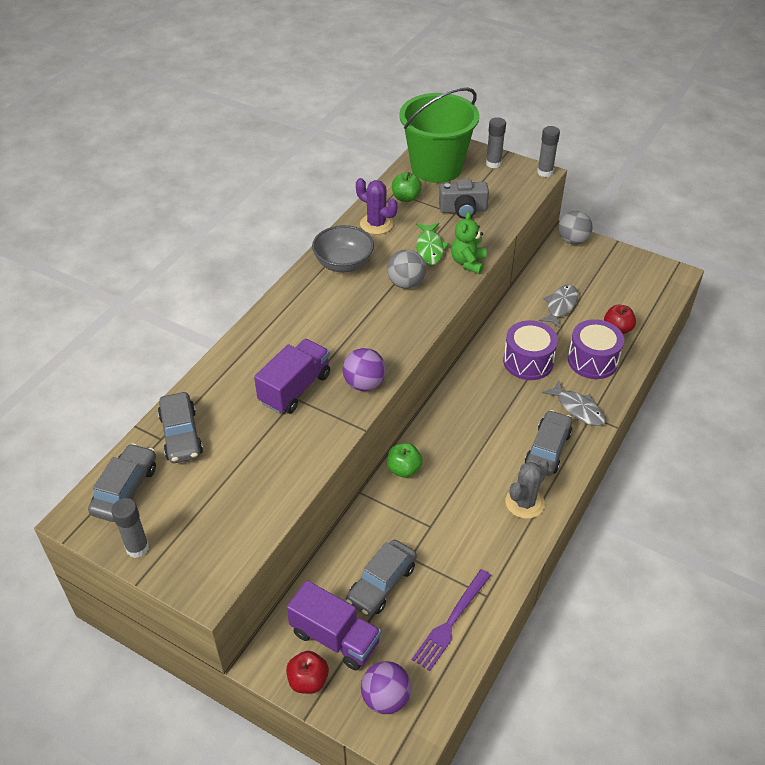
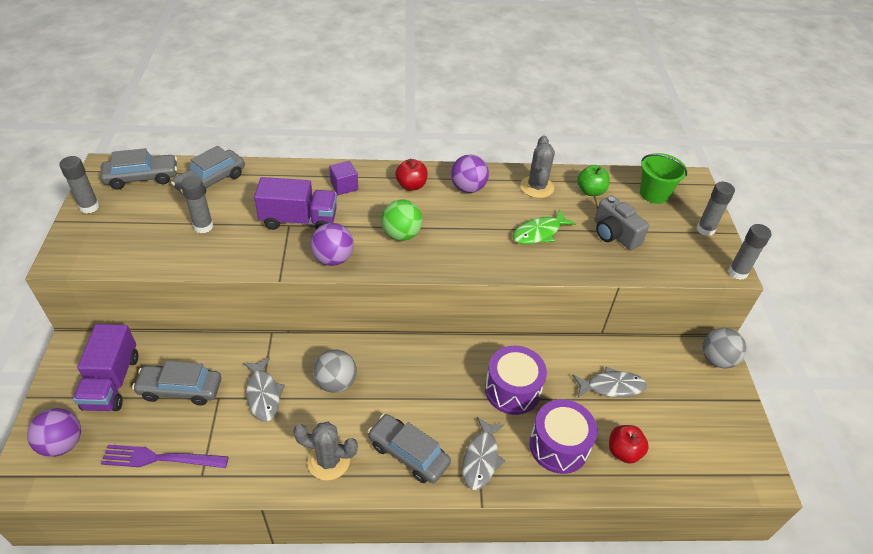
camera: 55 degrees right, 0 degrees up
red apple [286,651,329,694] -> red apple moved to [395,159,428,191]
grey bowl [312,225,374,272] -> purple ball [451,155,489,193]
purple cactus [356,178,398,234] -> grey cactus [520,135,555,198]
grey ball [387,249,426,289] -> grey ball moved to [313,349,357,393]
green apple [387,443,423,478] -> none
green bucket [399,87,479,183] -> green bucket [640,153,687,204], size x0.52
green teddy bear [451,212,487,274] -> none
grey car [525,410,572,476] -> grey car turned 135 degrees counterclockwise [367,414,451,483]
none -> grey glue stick [181,176,213,233]
none -> grey fish [243,357,285,422]
none -> purple cube [329,161,358,195]
none -> green ball [381,200,422,241]

